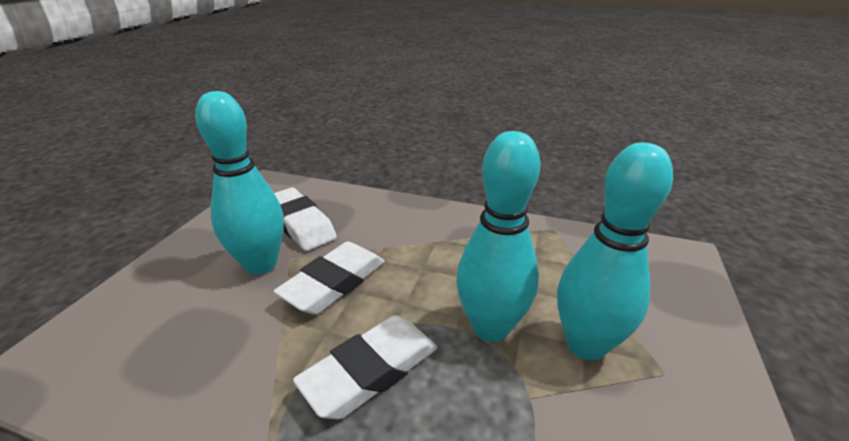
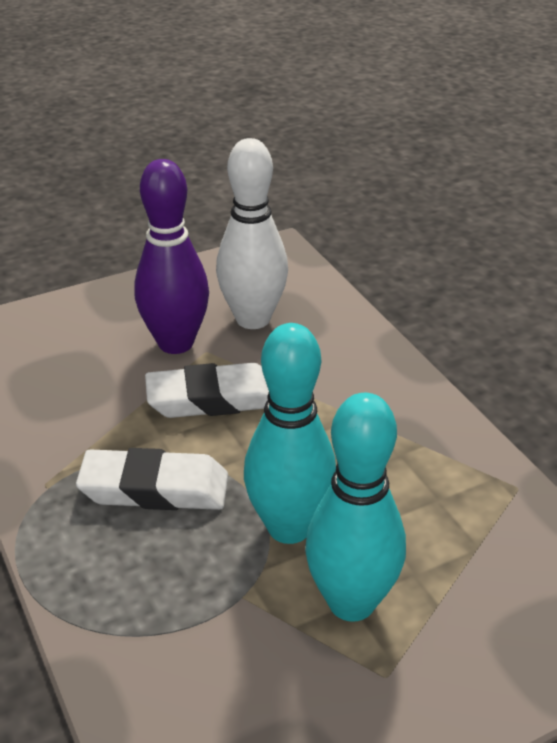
camera: 45 degrees right, 5 degrees up
turquoise bowling pin [195,91,284,275] -> purple bowling pin [134,159,209,354]
white eraser [274,188,337,251] -> white bowling pin [216,138,288,329]

